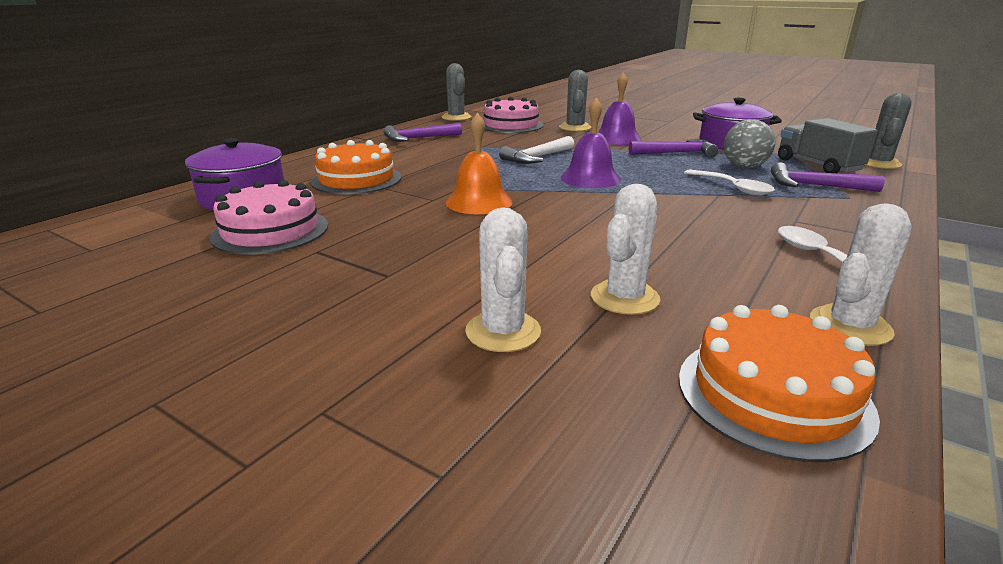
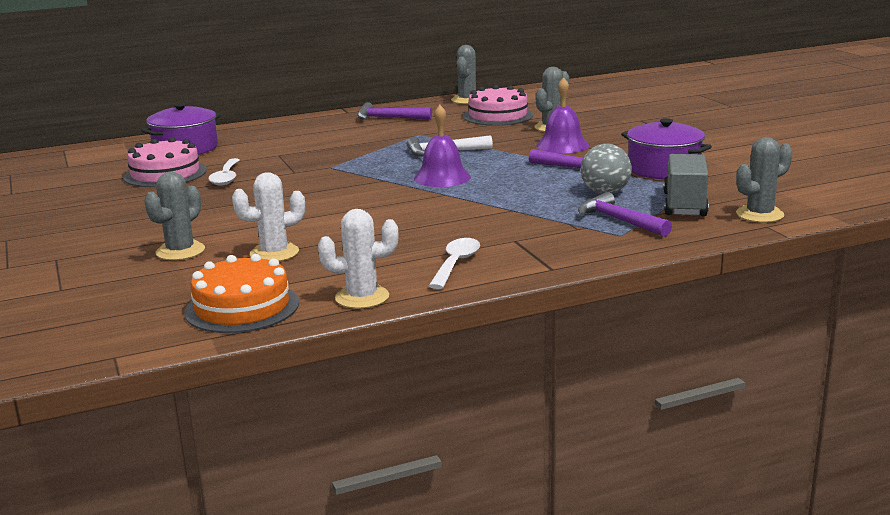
camera: 35 degrees right, 5 degrees down
orange cake [310,140,402,194] -> none
orange bell [446,113,512,214] -> none
white cactus [465,207,541,352] -> grey cactus [144,172,205,260]
white spoon [684,169,775,195] -> white spoon moved to [209,158,240,186]

